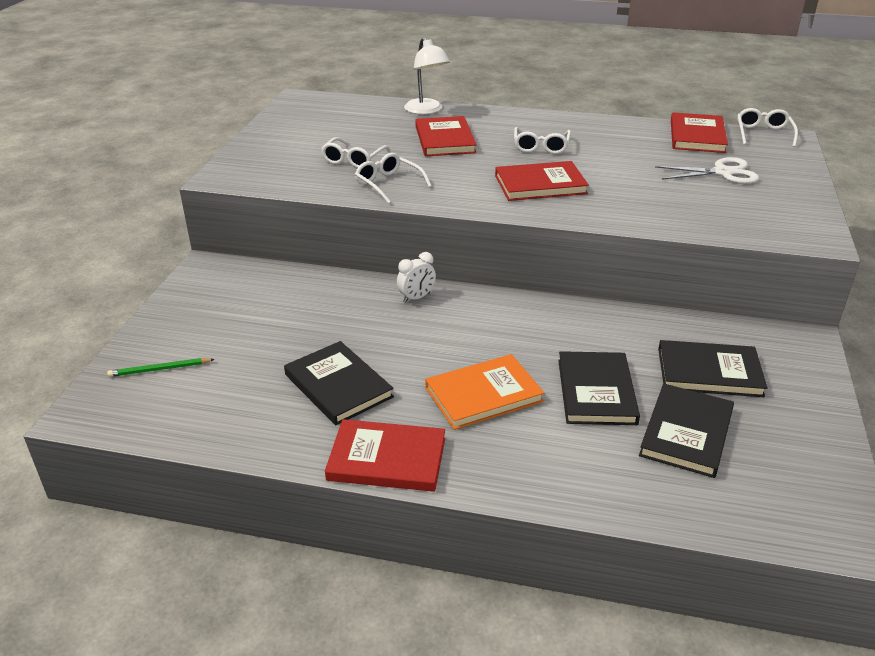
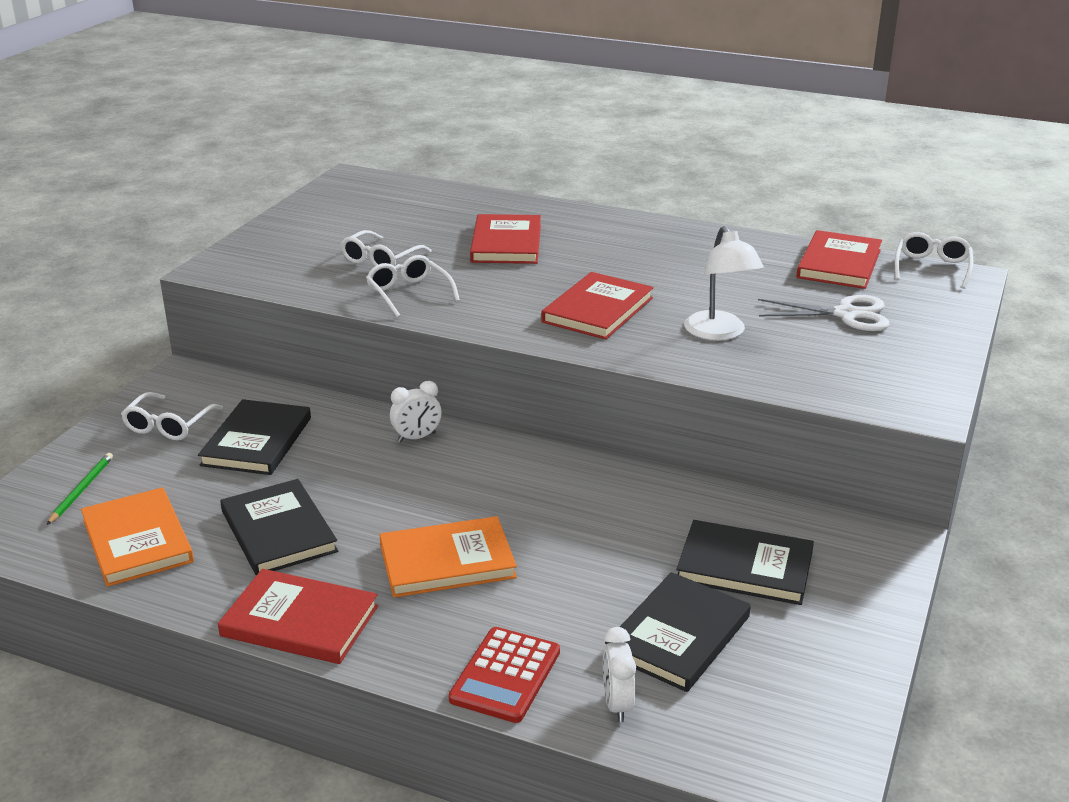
camera: 10 degrees right, 5 degrees down
green pencil [107,358,215,377] -> green pencil turned 105 degrees clockwise [47,453,113,525]
white lamp [404,38,450,114] -> white lamp moved to [684,226,764,341]
red book [495,161,589,201] -> red book turned 60 degrees counterclockwise [541,272,654,340]
white glasses [514,127,571,154] -> white glasses moved to [121,392,223,440]
black book [558,351,640,425] -> black book moved to [198,399,311,475]
none -> orange book [81,487,194,587]
none -> red calculator [448,627,560,723]
none -> white clock [603,627,636,722]

